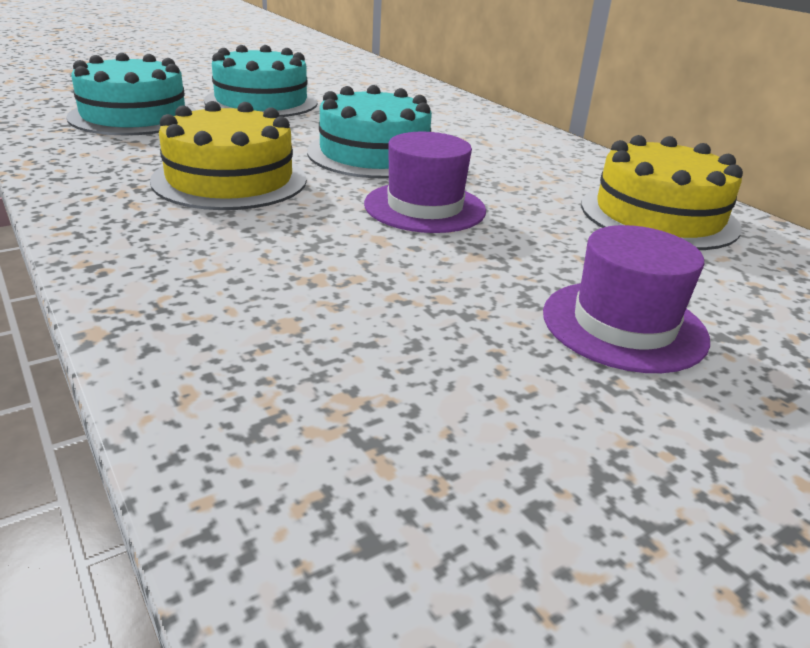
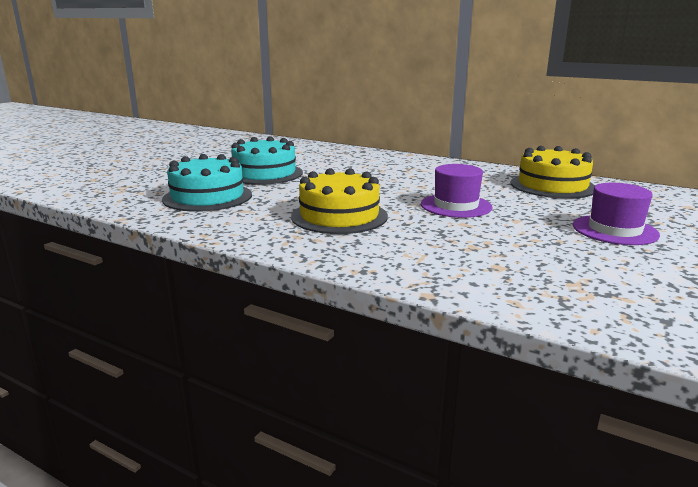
camera: 25 degrees left, 10 degrees down
turquoise cake [307,85,432,179] -> none

